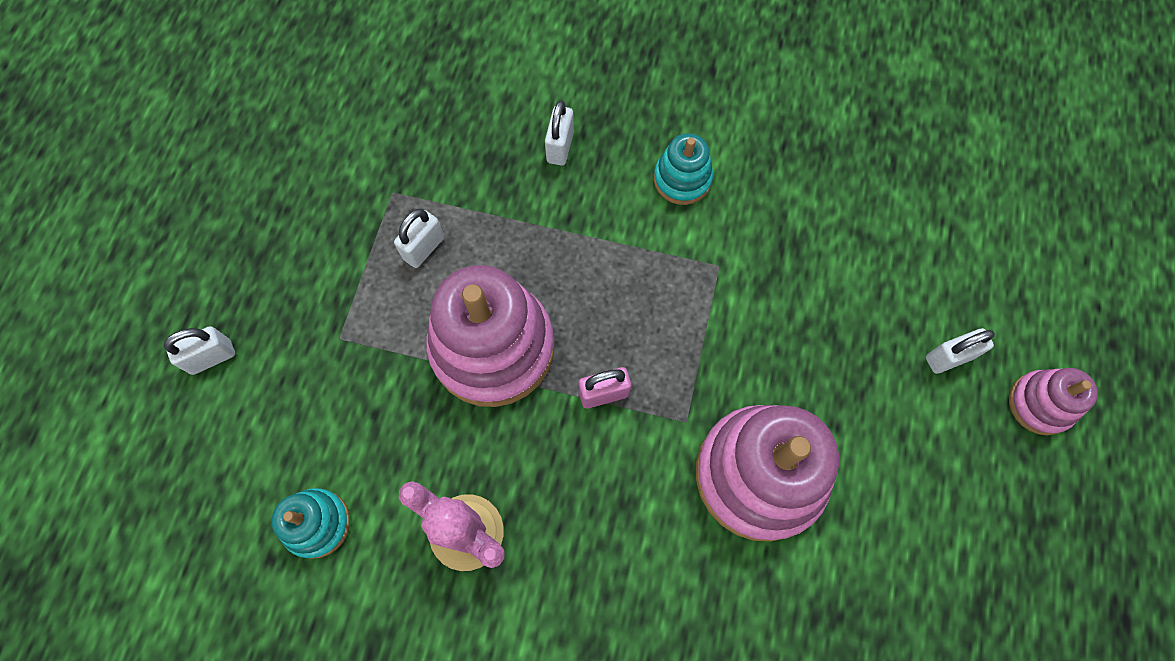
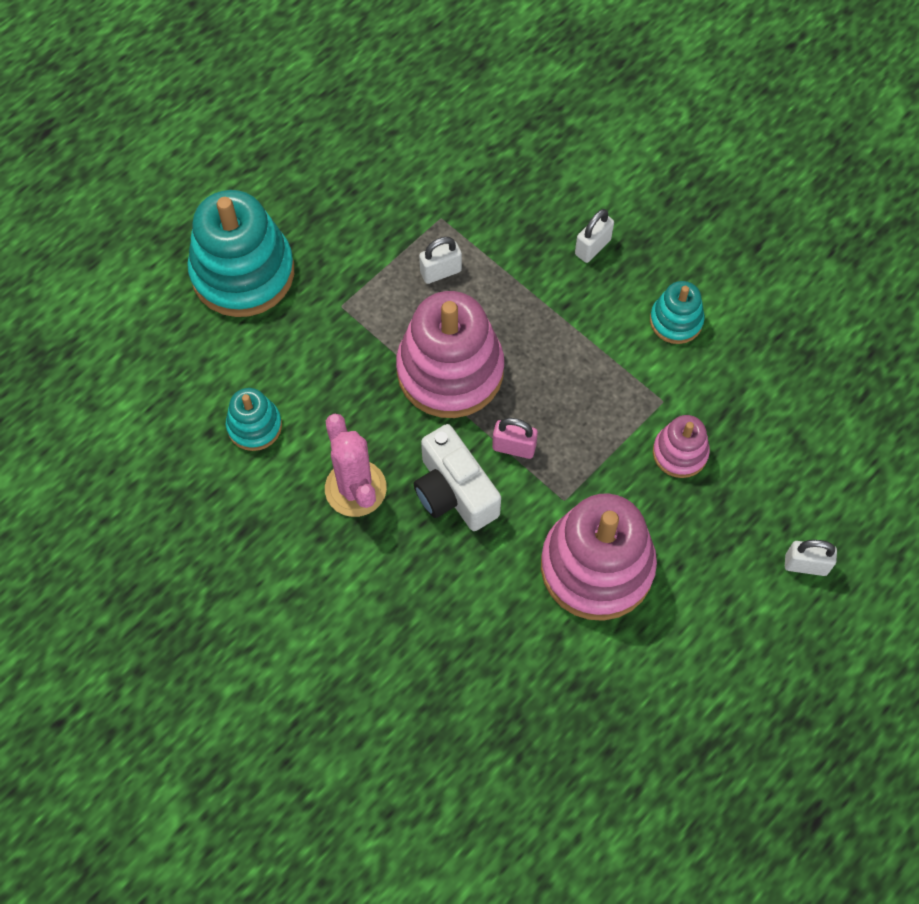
camera: 30 degrees right, 5 degrees down
white padlock [164,326,235,375] -> turquoise stacking toy [187,190,294,317]
pink stacking toy [1009,368,1098,436] -> pink stacking toy moved to [653,415,710,478]
none -> white camera [414,424,501,531]

